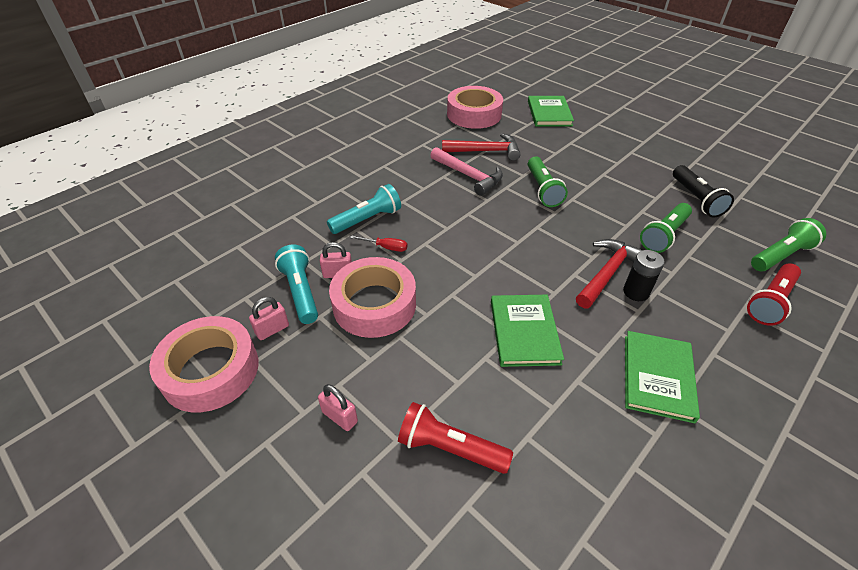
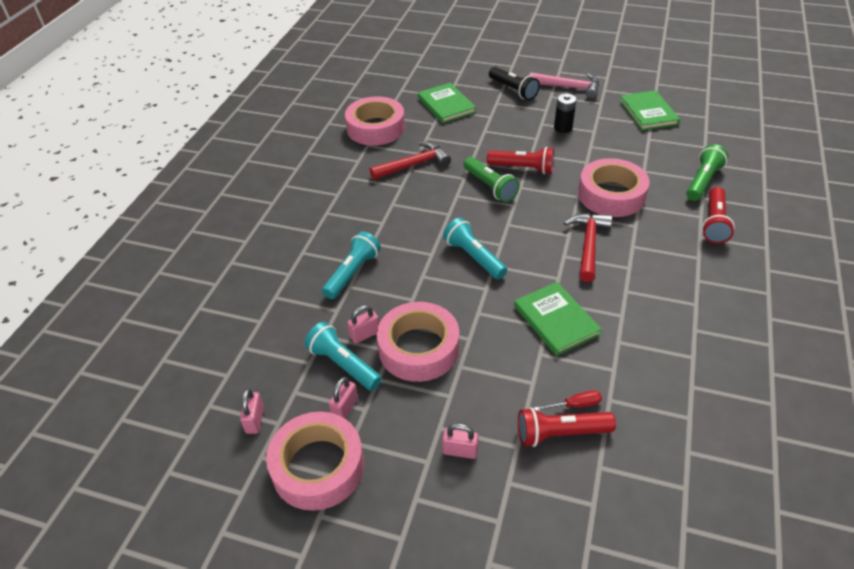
camera: 25 degrees left, 0 degrees up
red screwdriver [350,235,408,252] -> red screwdriver moved to [534,390,602,411]
pink hammer [430,147,503,196] -> pink hammer moved to [529,72,599,99]
black battery [623,250,665,301] -> black battery moved to [554,93,577,133]
green book [625,331,700,423] -> green book moved to [620,90,680,131]
green flashlight [640,203,692,253] -> pink tape [578,158,650,217]
black flashlight [673,165,734,217] -> black flashlight moved to [489,67,540,100]
none -> pink padlock [240,389,264,434]
none -> turquoise flashlight [443,218,507,279]
none -> red flashlight [487,147,554,174]

